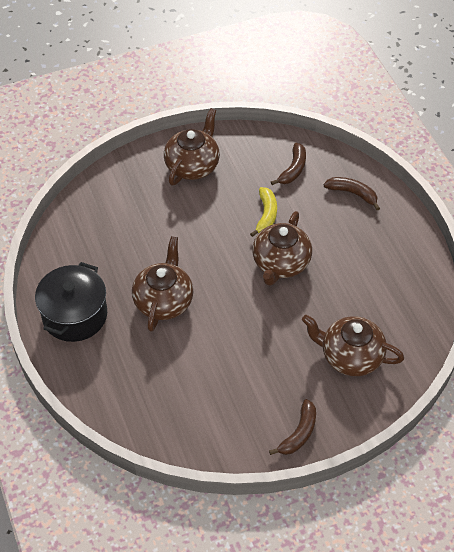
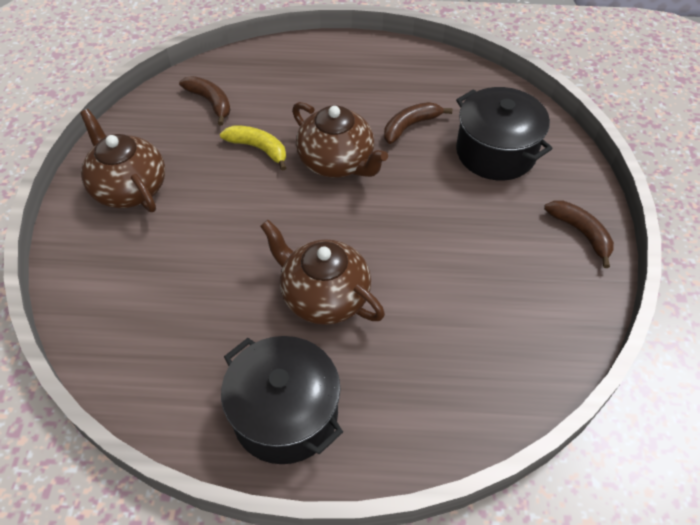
camera: 65 degrees left, 0 degrees up
brown teapot [302,315,404,376] -> black pot [456,87,553,180]
brown banana [324,177,380,210] -> brown banana moved to [384,102,452,144]

